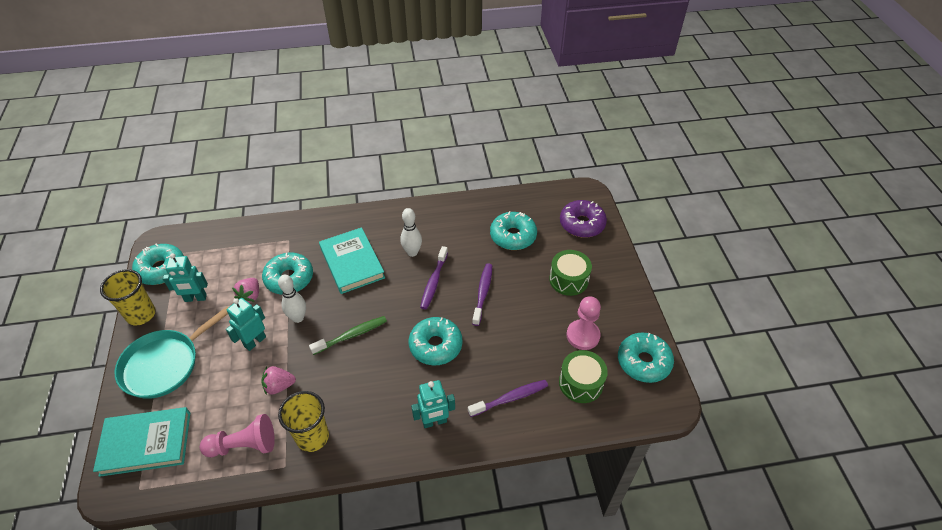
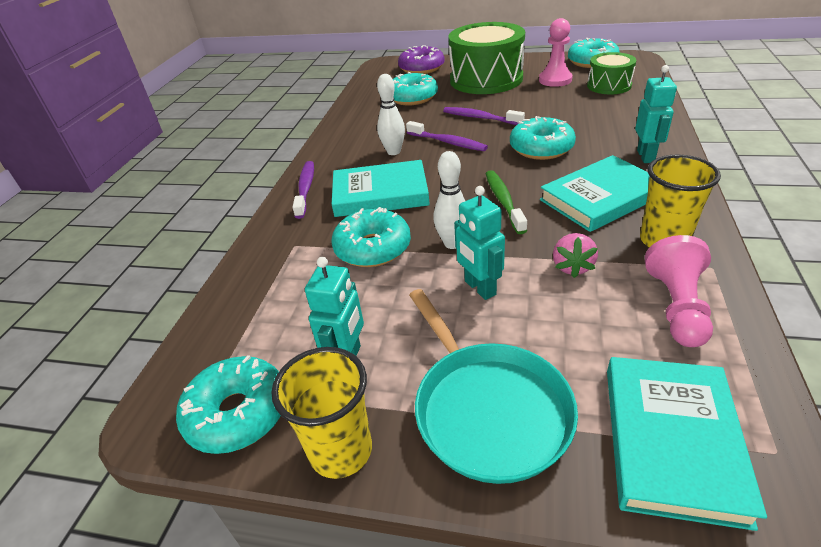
camera: 65 degrees left, 10 degrees down
pink strawberry [232,278,259,303] -> none
purple toothbrush [468,380,548,417] -> purple toothbrush moved to [292,161,314,219]
green drum [549,250,592,296] -> green drum [448,22,525,94], size x1.84
none -> turquoise book [540,155,649,232]

